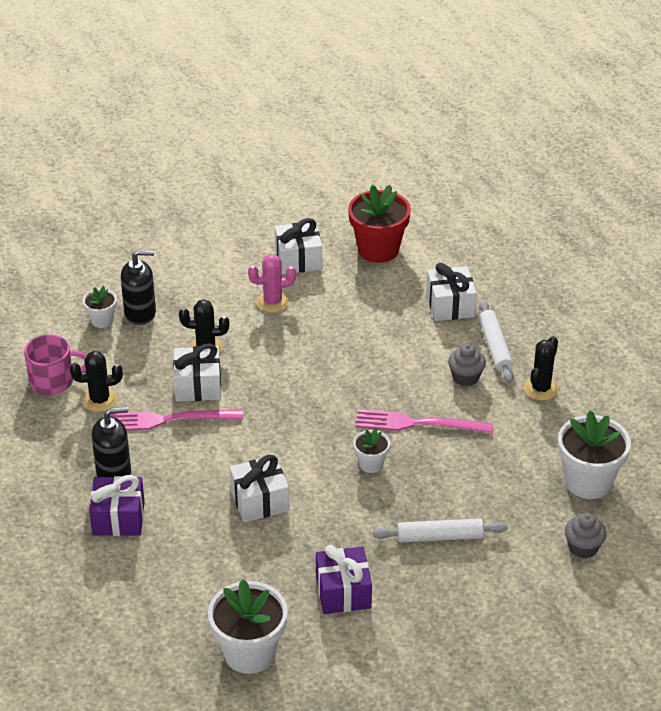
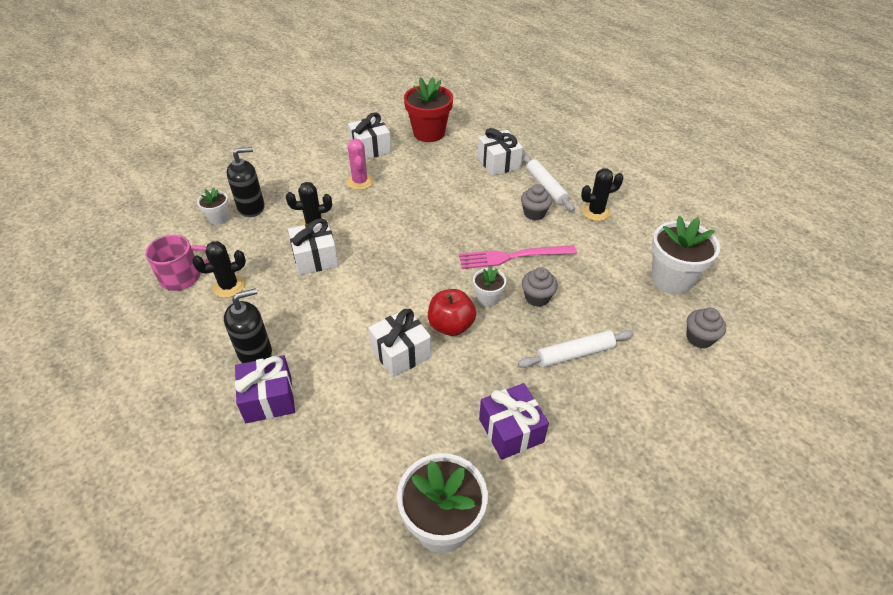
camera: 15 degrees left, 5 degrees up
pink fork [110,410,243,430] -> none
pink cactus [248,254,296,313] -> pink cactus turned 75 degrees counterclockwise [347,139,374,190]
black cactus [524,336,559,401] -> black cactus turned 60 degrees clockwise [581,168,624,221]
none -> red apple [428,289,476,336]
none -> grey cupcake [522,267,558,307]

